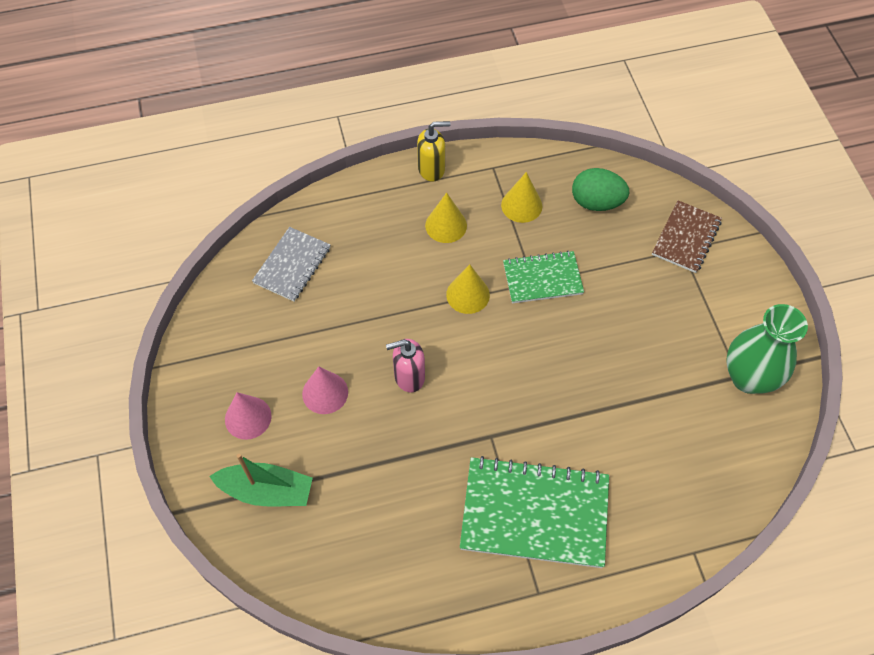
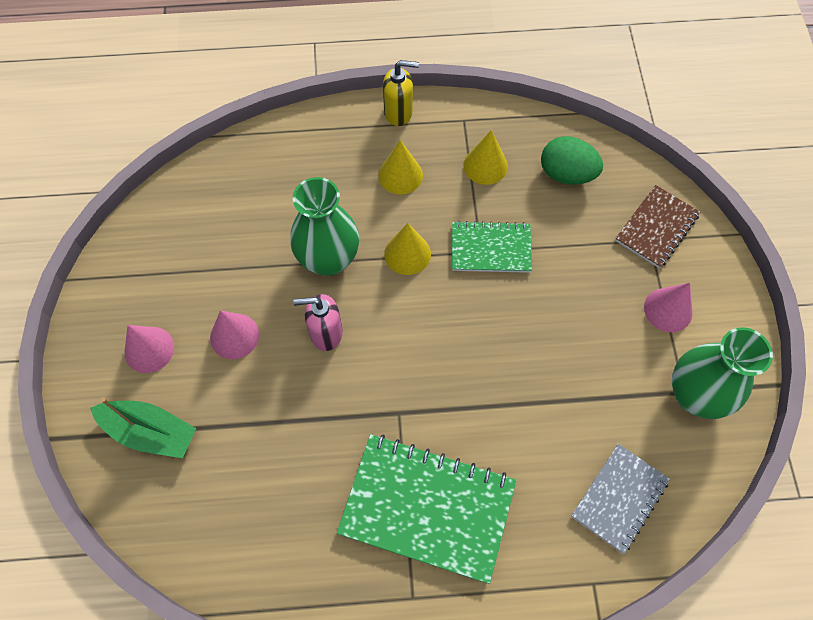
camera: 10 degrees right, 5 degrees up
grey notebook [252,227,330,302] -> grey notebook moved to [571,444,670,554]
none -> green vase [290,177,359,276]
none -> pink cone [644,283,693,332]

